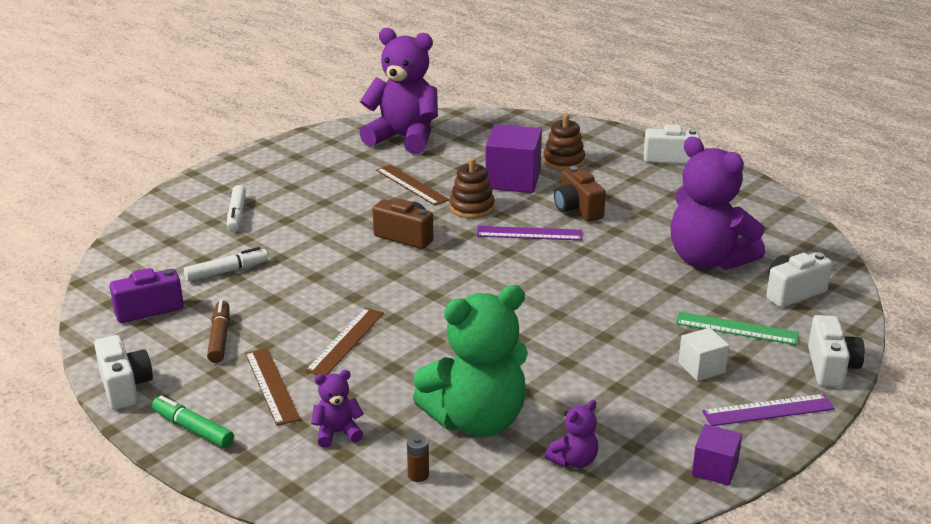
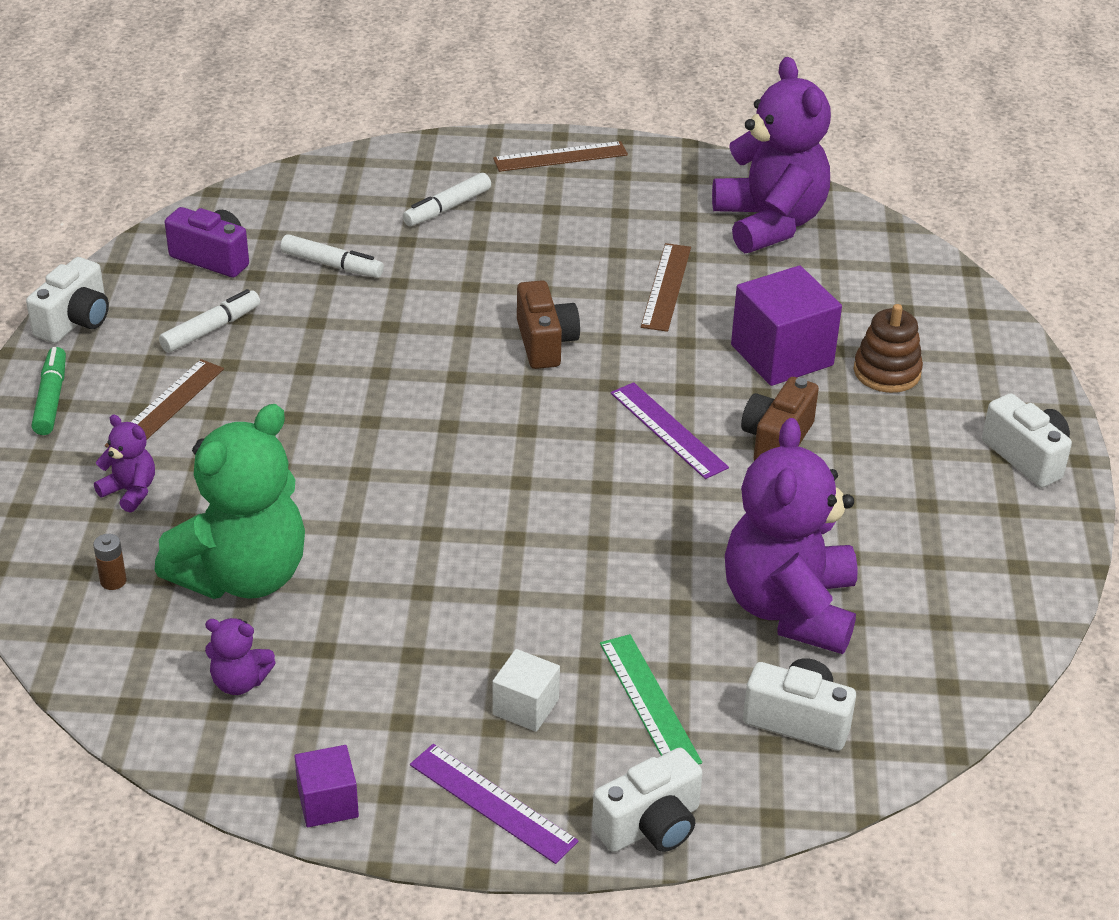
camera: 50 degrees right, 10 degrees up
brown marker [207,300,230,363] -> white marker [159,289,260,353]
brown ruler [305,308,384,376] -> brown ruler moved to [493,141,628,172]
green teddy bear [413,285,528,437] -> green teddy bear turned 75 degrees counterclockwise [154,404,305,599]
brown stacking toy [450,158,495,219] -> none

